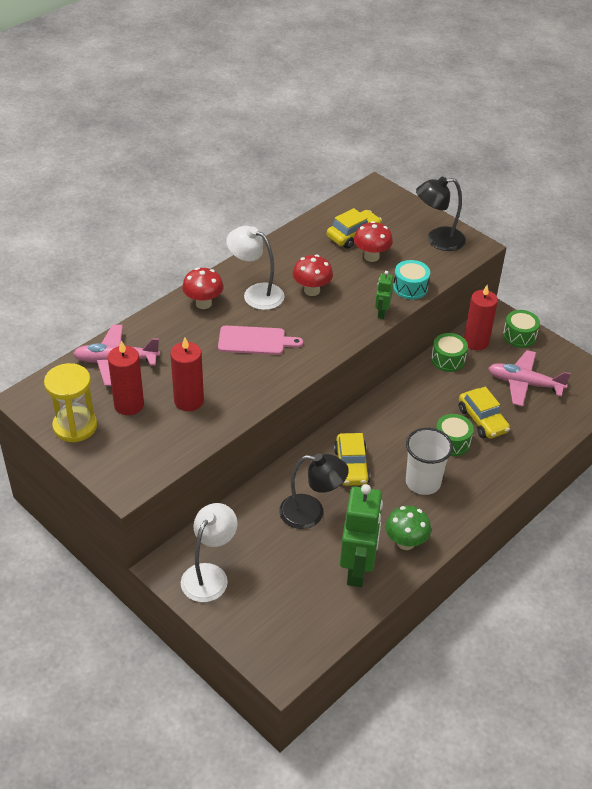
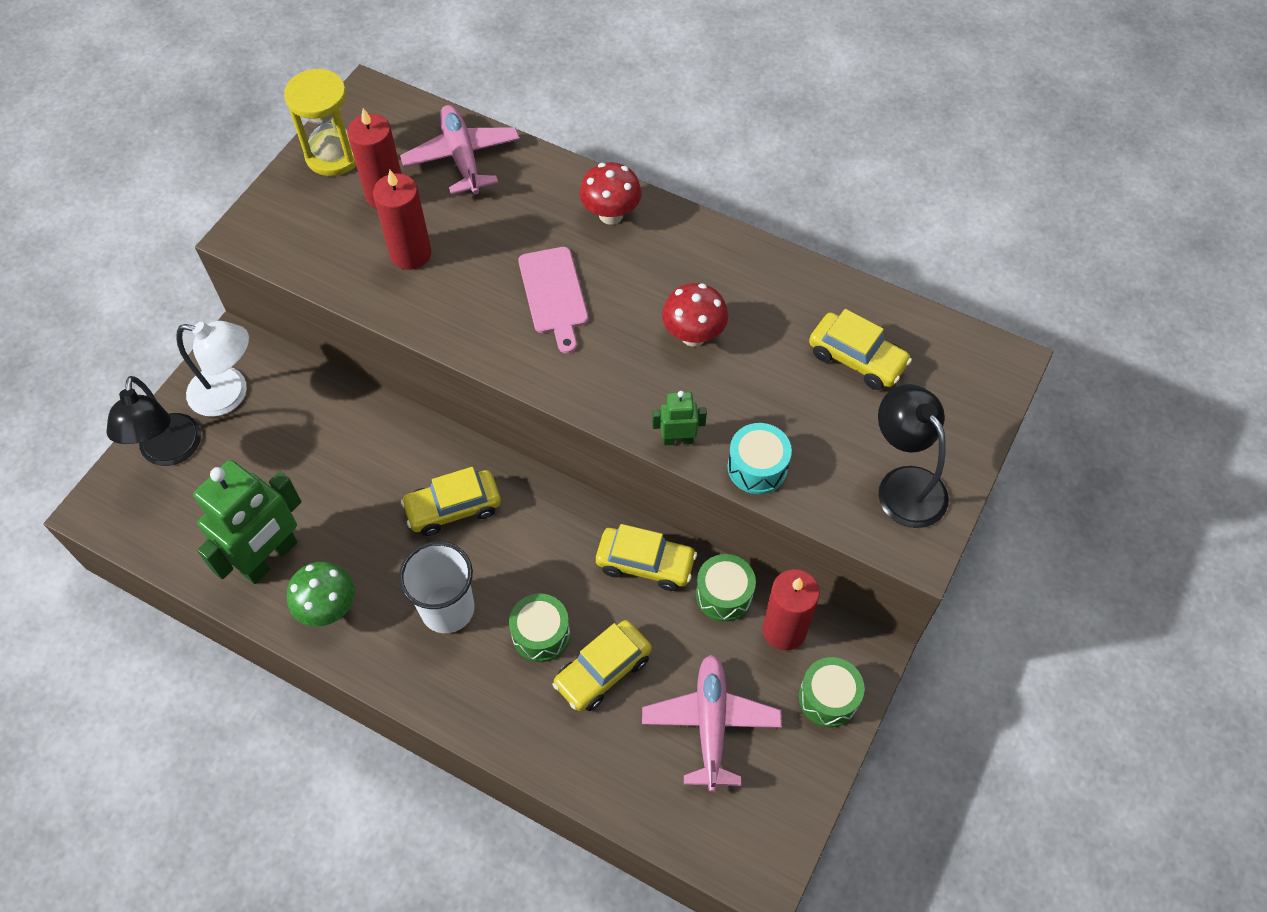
camera: 75 degrees right, 15 degrees up
white lamp [226,226,285,310] -> none
black lamp [279,453,349,529] -> black lamp moved to [107,376,201,466]
green robot [340,484,383,587] -> green robot turned 45 degrees counterclockwise [193,460,301,584]
red mushroom [354,221,393,262] -> none
none -> yellow car [596,524,697,591]

